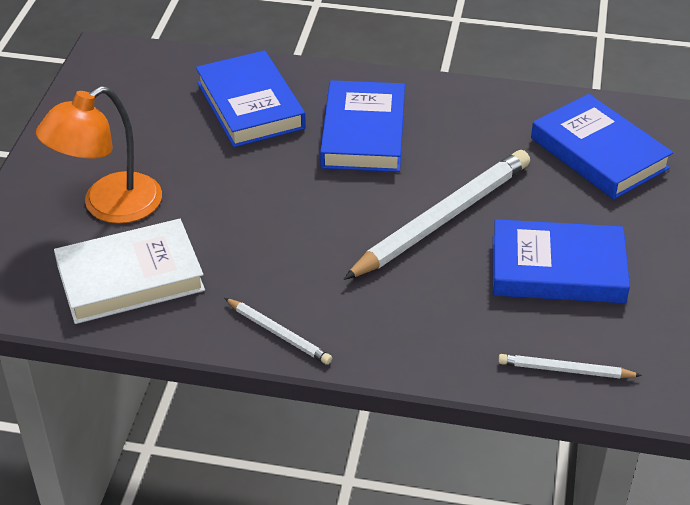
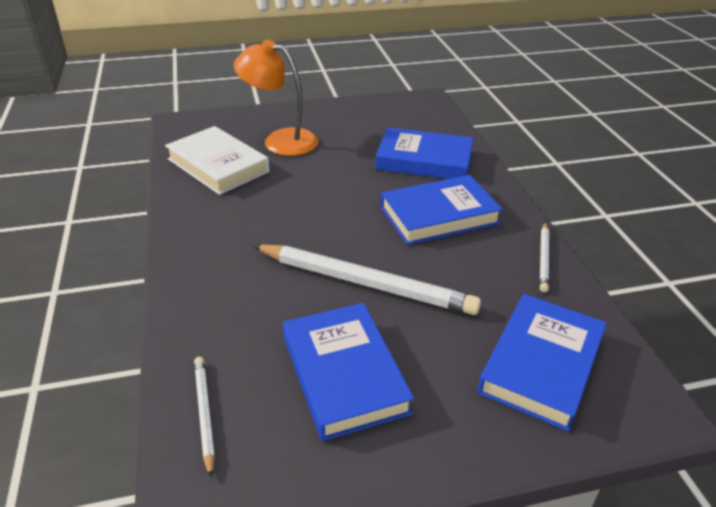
camera: 65 degrees right, 5 degrees down
blue book [196,50,306,147] -> blue book turned 60 degrees clockwise [375,127,473,179]
white pencil [225,298,332,365] -> white pencil moved to [539,222,549,292]

